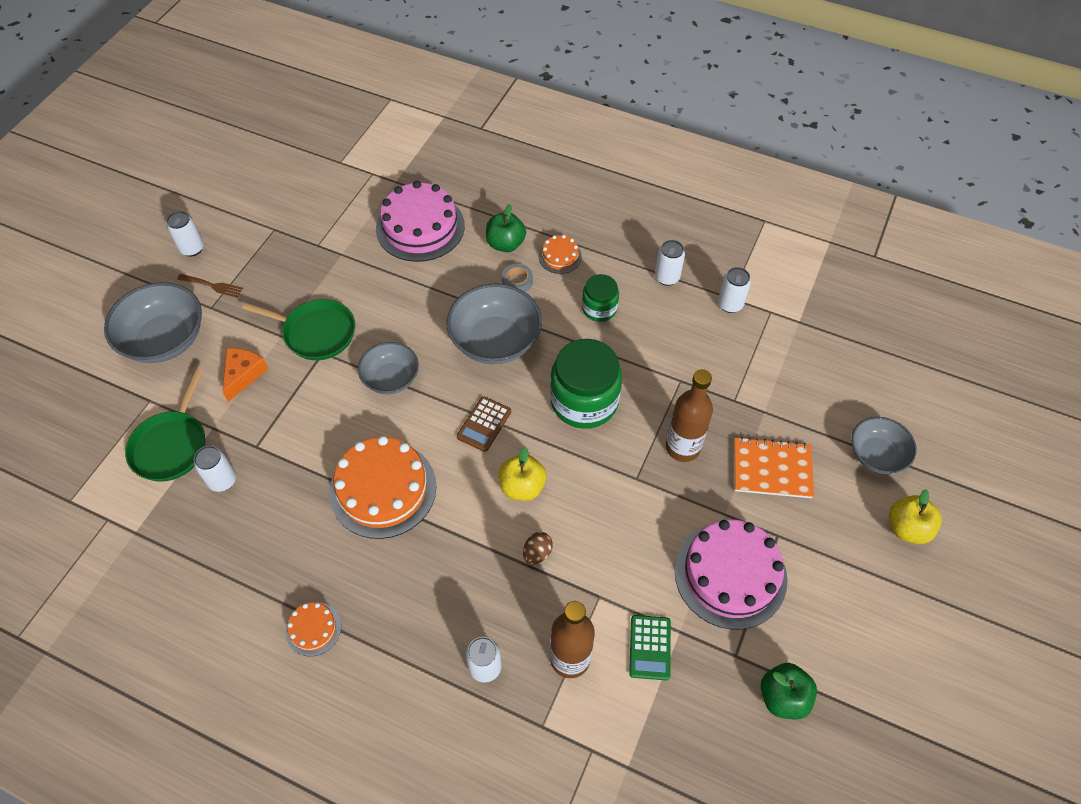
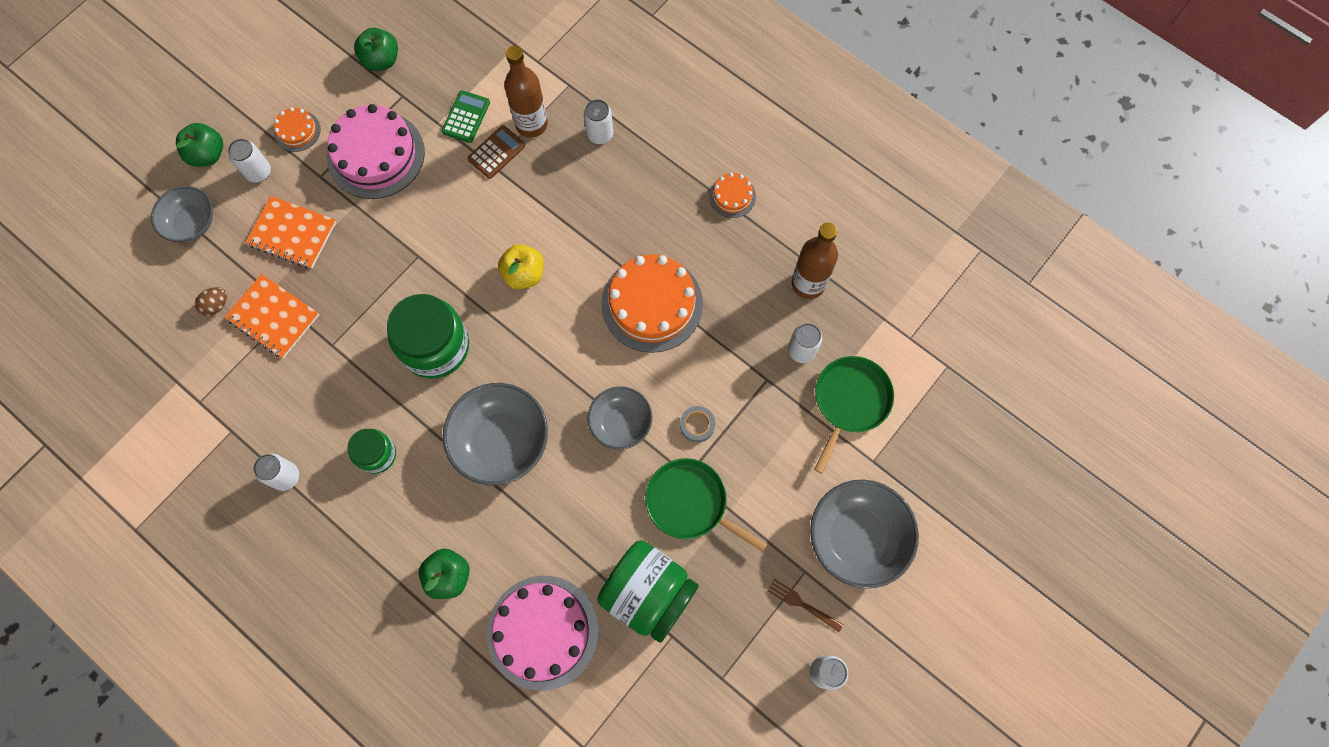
camera: 165 degrees left, 15 degrees up
orange cheese [222,348,268,402] -> none
brown calculator [457,396,511,452] -> brown calculator moved to [467,125,525,179]
grey tape [502,264,533,292] -> grey tape moved to [680,406,715,443]
brown egg [523,532,553,565] -> brown egg moved to [195,287,227,316]
orange cake [539,235,582,274] -> orange cake moved to [274,107,321,152]
brown bottle [666,369,713,462] -> brown bottle moved to [792,223,838,299]
white can [718,267,751,313] -> white can moved to [228,139,271,183]
yellow apple [889,489,942,544] -> green apple [176,123,223,167]
none -> orange notebook [224,274,319,358]
none -> green jar [597,540,699,643]

